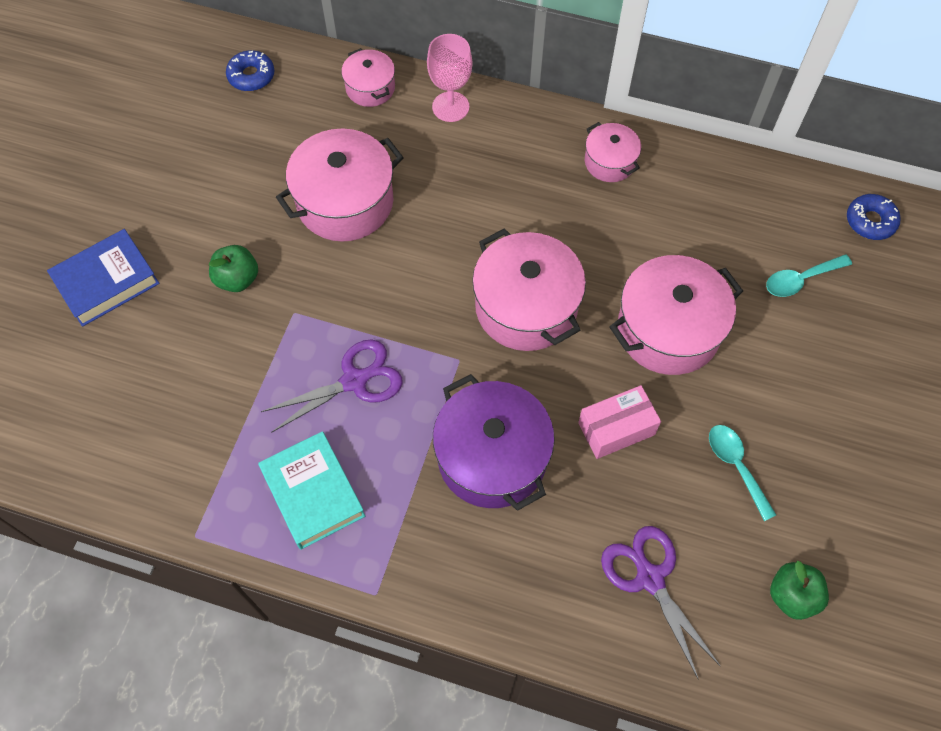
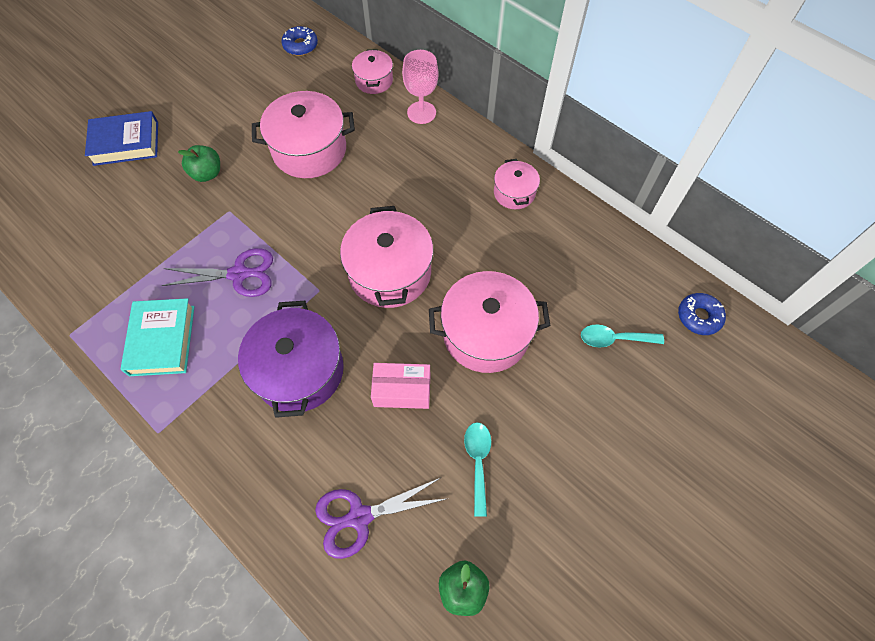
camera: 25 degrees right, 0 degrees up
purple scissors [601,526,721,680] -> purple scissors turned 105 degrees counterclockwise [315,478,446,559]

